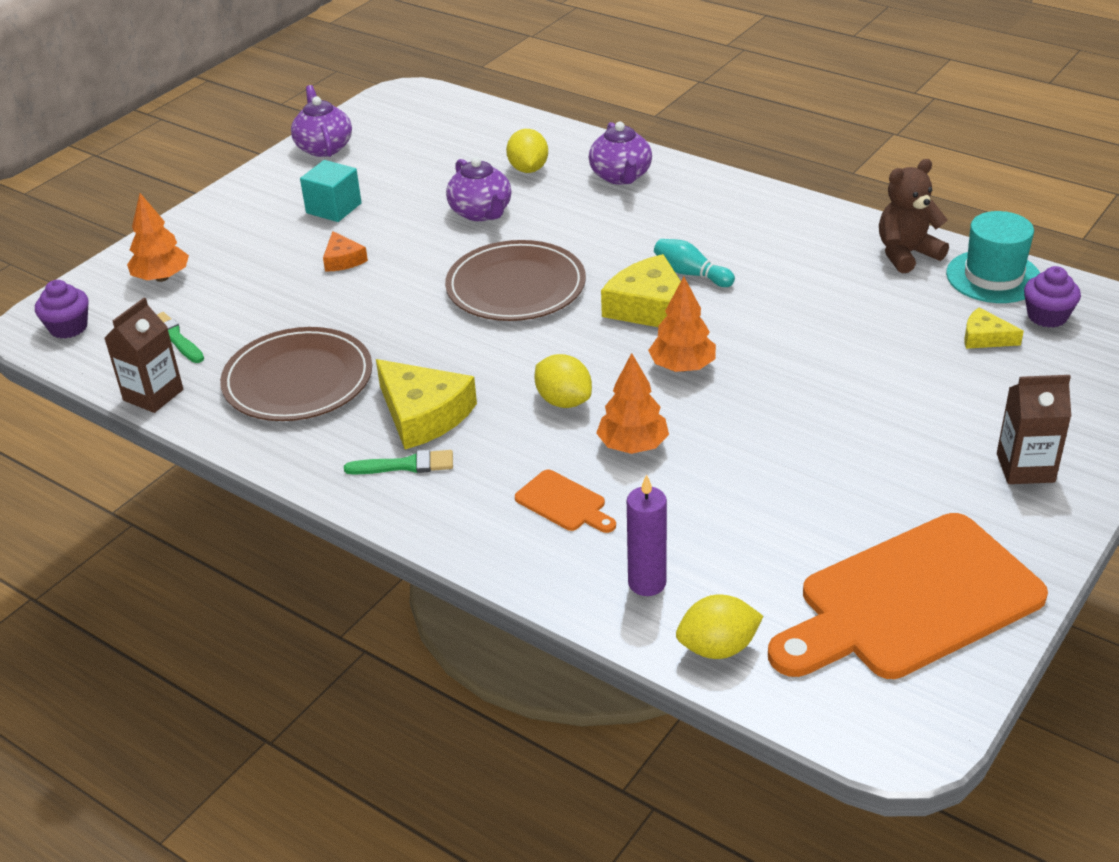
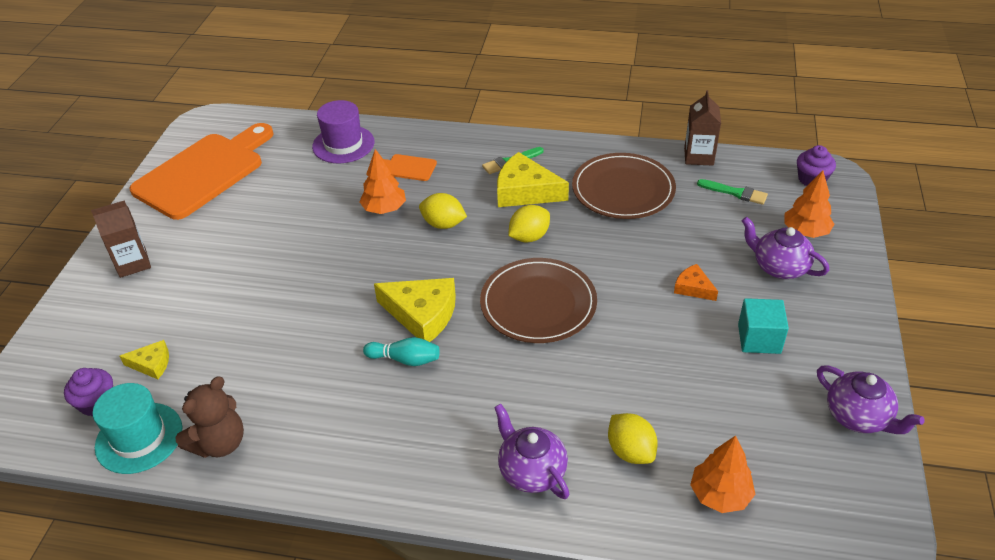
camera: 155 degrees right, 5 degrees up
purple teapot [446,157,512,221] -> purple teapot moved to [742,217,829,279]
purple candle [627,474,667,596] -> purple hat [312,100,374,163]
orange tree [648,277,716,372] -> orange tree moved to [690,436,756,513]
yellow lemon [676,595,763,659] -> yellow lemon moved to [509,205,550,242]

